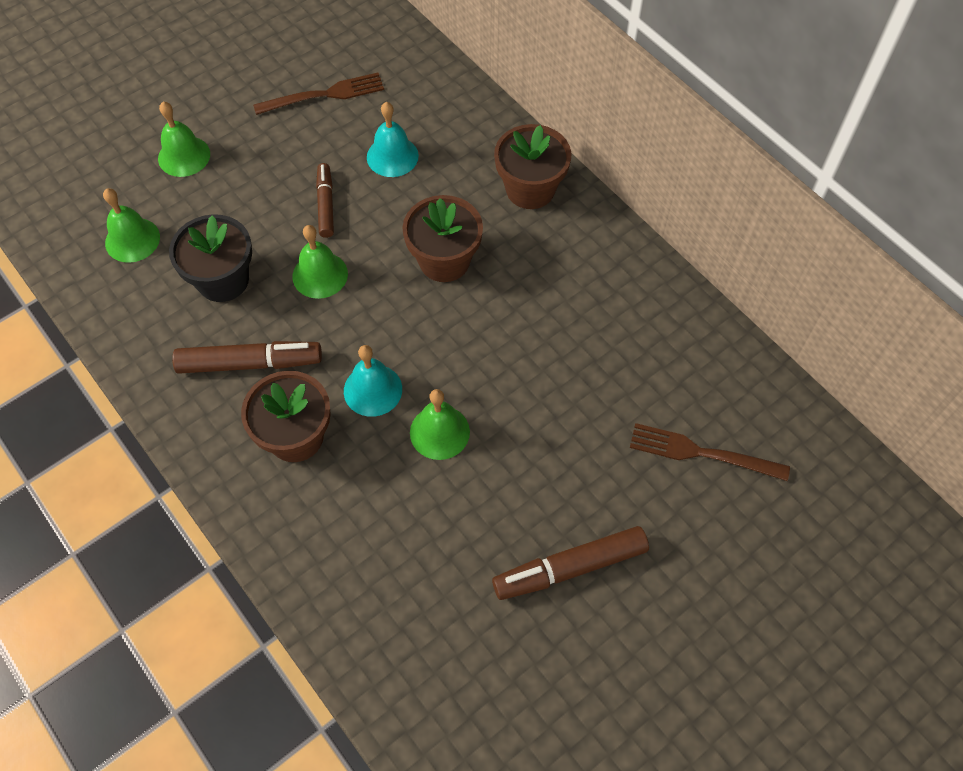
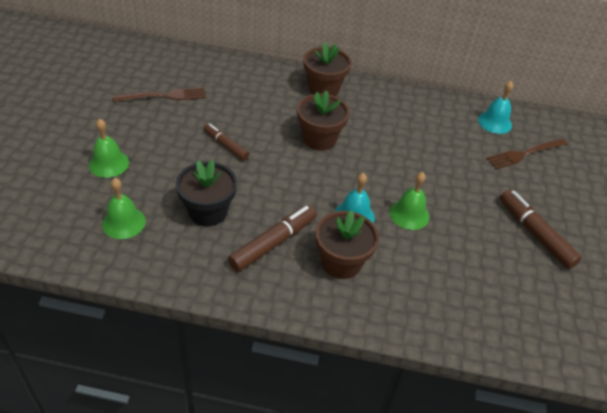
camera: 45 degrees left, 15 degrees down
brown fork [253,73,384,115] -> brown fork turned 45 degrees clockwise [113,87,206,102]
green bell [292,225,348,299] -> none
turquoise bell [367,102,419,177] -> turquoise bell moved to [478,81,513,134]
brown marker [492,526,649,600] -> brown marker turned 120 degrees clockwise [500,190,582,269]

